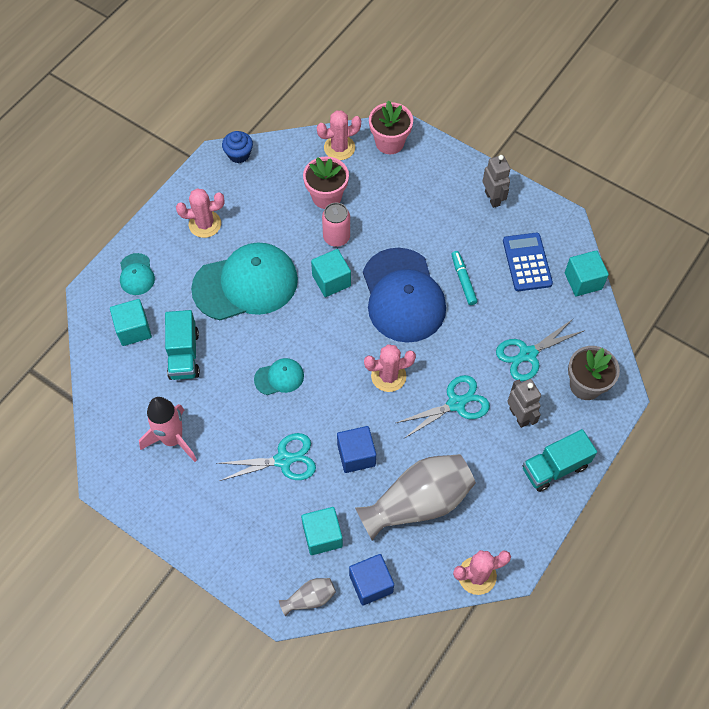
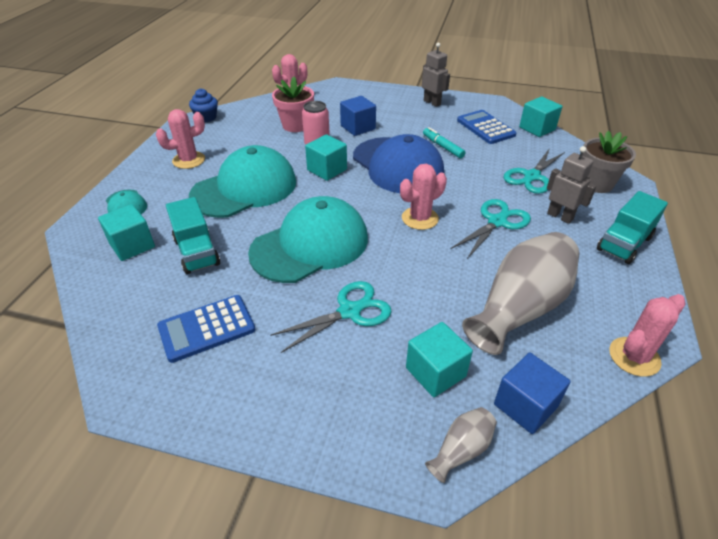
camera: 20 degrees left, 20 degrees down
pink rocket [139,397,197,462] -> blue calculator [157,295,256,363]
turquoise cap [254,358,304,395] -> turquoise cap [248,196,368,283], size x2.22
blue cube [337,426,376,473] -> blue cube moved to [340,96,376,136]
pink flower pot [369,100,413,154] -> none

